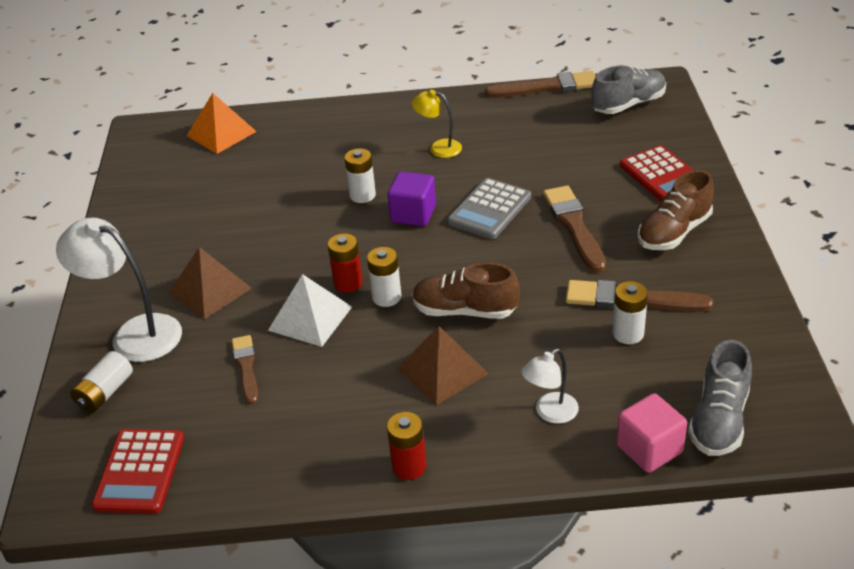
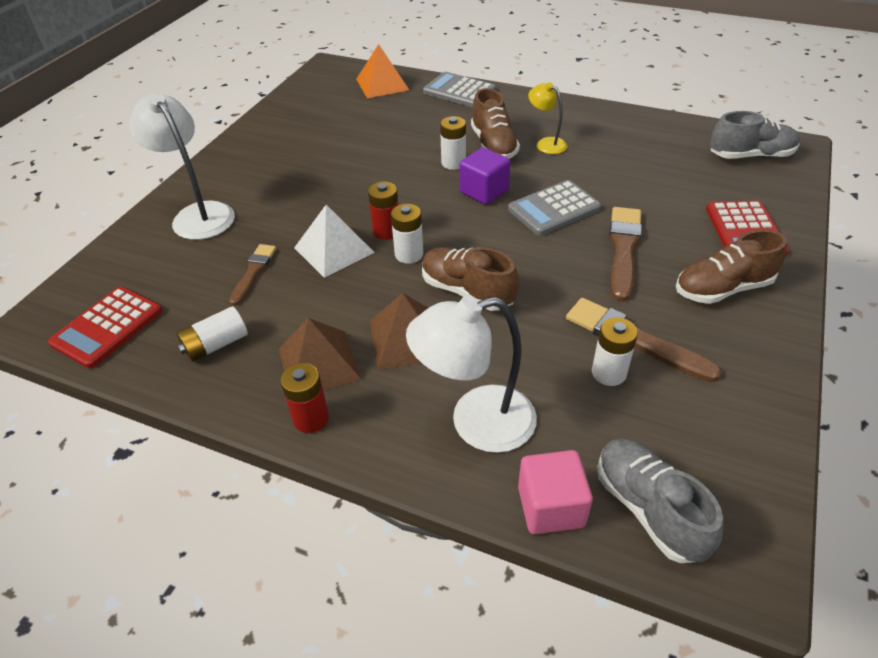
camera: 25 degrees right, 5 degrees up
white battery [70,351,133,413] -> white battery moved to [176,306,248,362]
brown pyramid [169,247,252,319] -> brown pyramid moved to [279,318,361,390]
brown brush [485,71,596,98] -> none
white lamp [521,348,579,424] -> white lamp [406,296,537,453], size x1.80
grey shoe [688,340,752,456] -> grey shoe turned 105 degrees clockwise [597,438,724,563]
none -> grey calculator [423,72,496,107]
none -> brown shoe [471,88,520,159]

